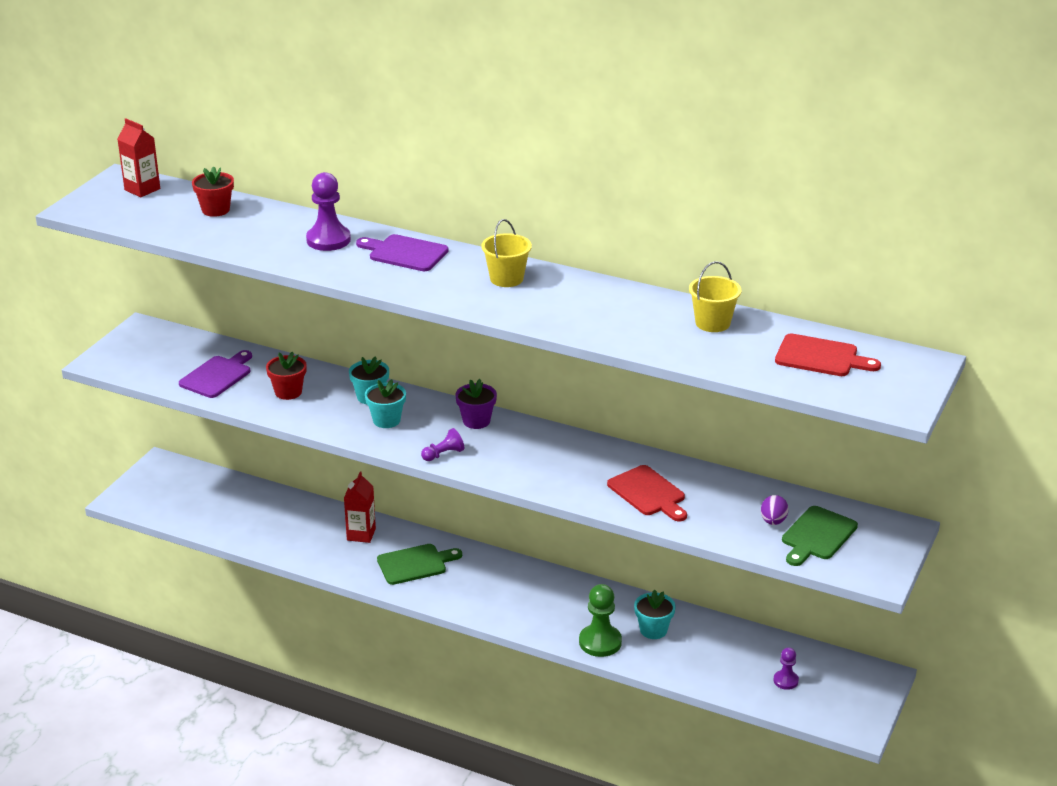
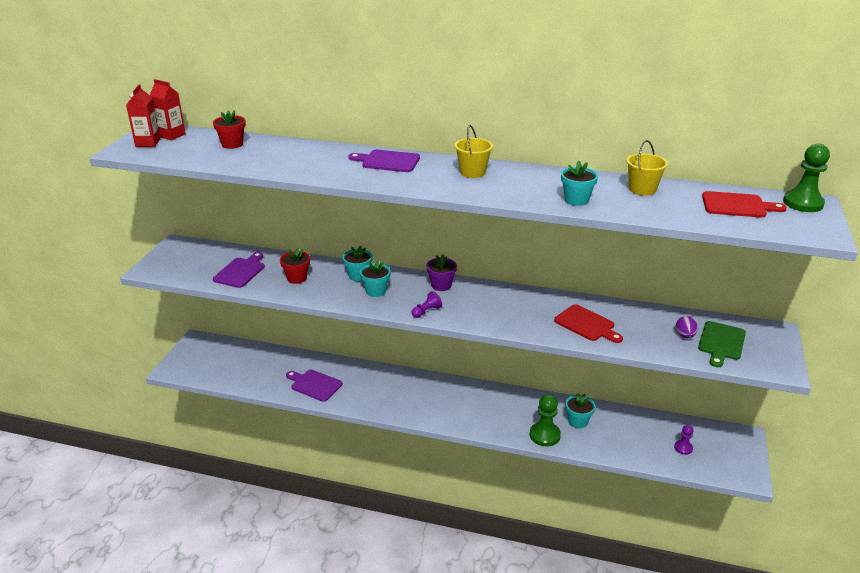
camera: 10 degrees left, 0 degrees up
purple pawn [306,172,351,251] -> none
red carton [344,471,376,543] -> red carton moved to [126,84,160,147]
green cutting board [377,544,462,585] -> none
none -> purple cutting board [286,370,342,402]
none -> turquoise flower pot [561,161,598,206]
none -> green pawn [783,144,830,212]

